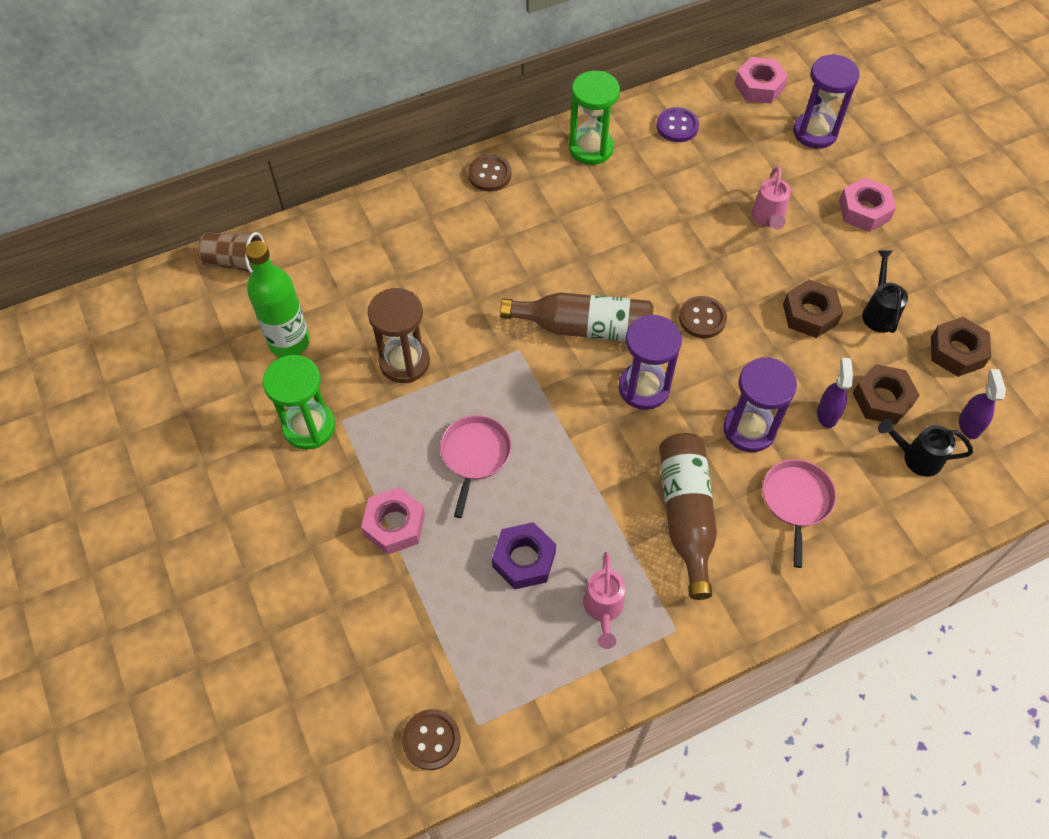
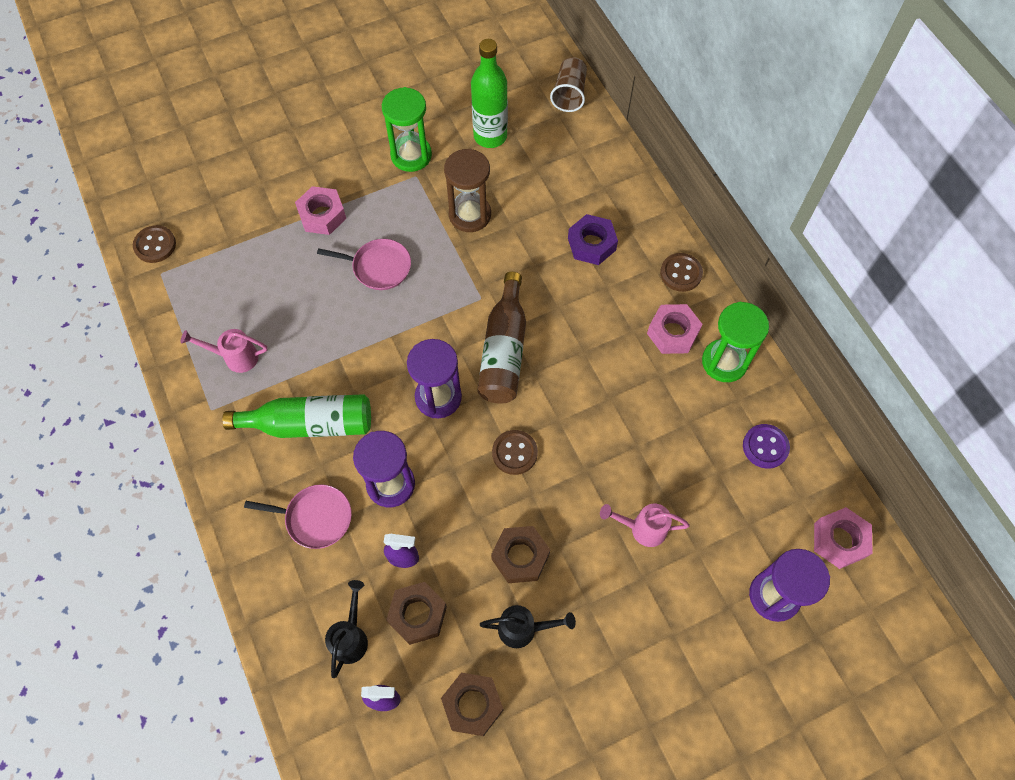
camera: 90 degrees right, 5 degrees up
purple nut [492,522,556,589] -> purple nut moved to [568,214,618,265]
brown bottle [659,433,717,600] -> green bottle [222,394,371,438]
pink nut [839,178,896,232] -> pink nut moved to [647,304,703,354]

